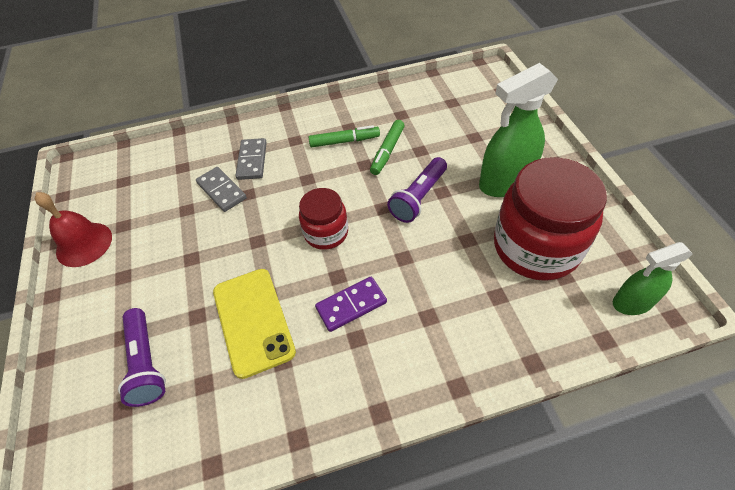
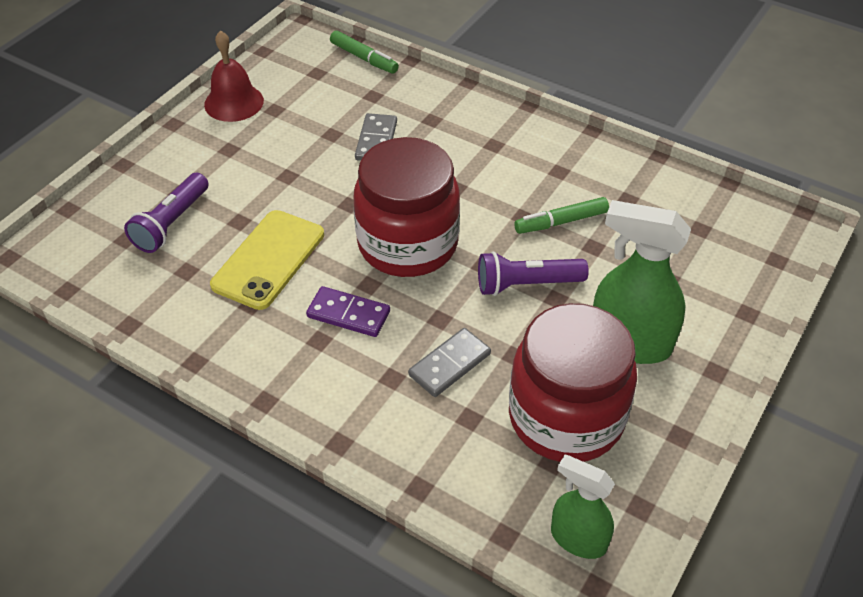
camera: 45 degrees right, 5 degrees down
grey domino [236,138,267,180] -> grey domino moved to [408,328,491,397]
red jar [299,188,348,250] -> red jar [353,137,460,277], size x1.82
green marker [309,125,380,147] -> green marker moved to [330,31,399,74]

